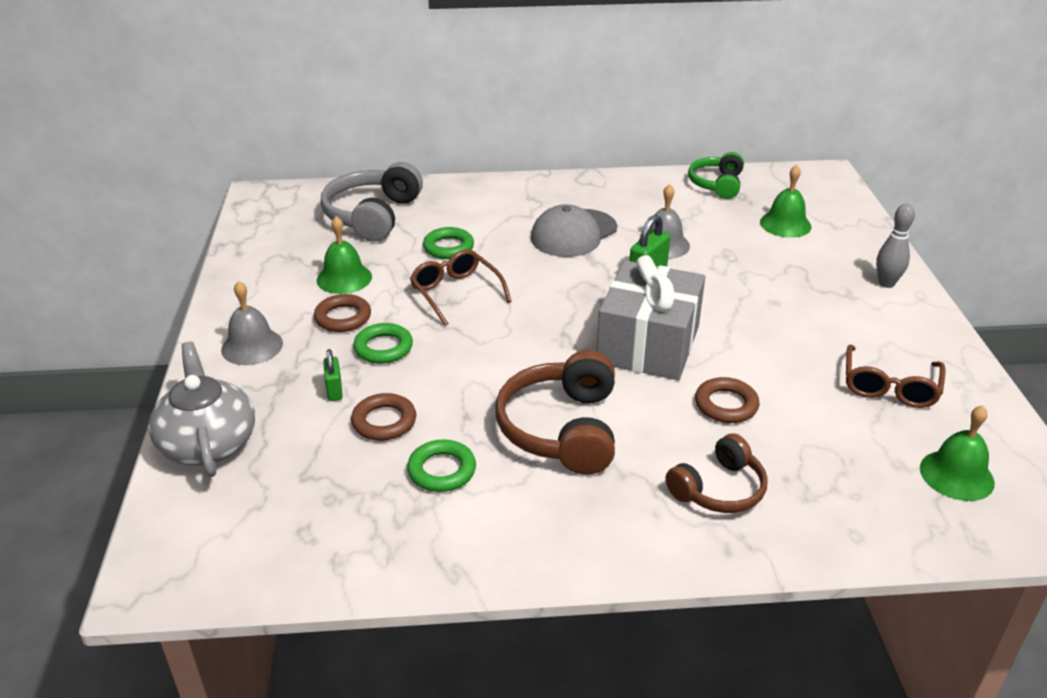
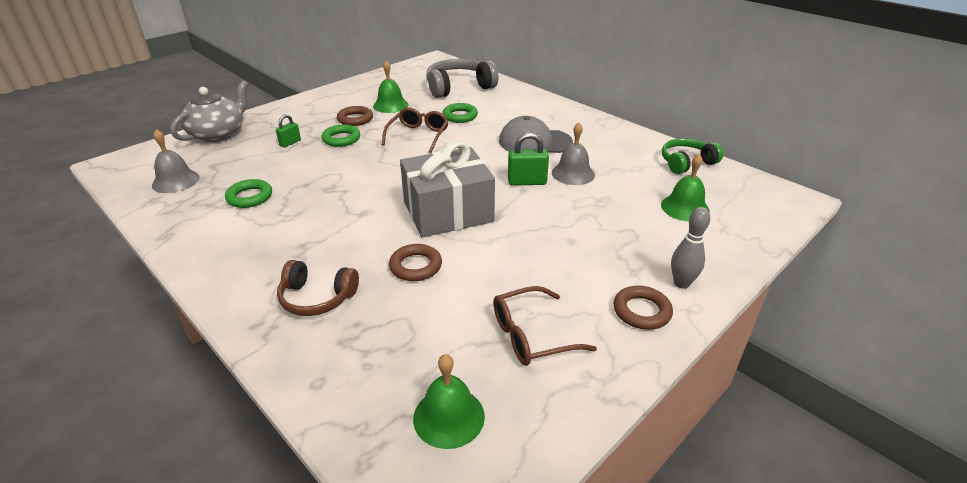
camera: 50 degrees right, 0 degrees up
grey bell [221,281,283,365] -> grey bell moved to [152,129,199,193]
brown ring [351,393,416,441] -> brown ring moved to [614,286,673,330]
brown headphones [495,350,615,475] -> none

